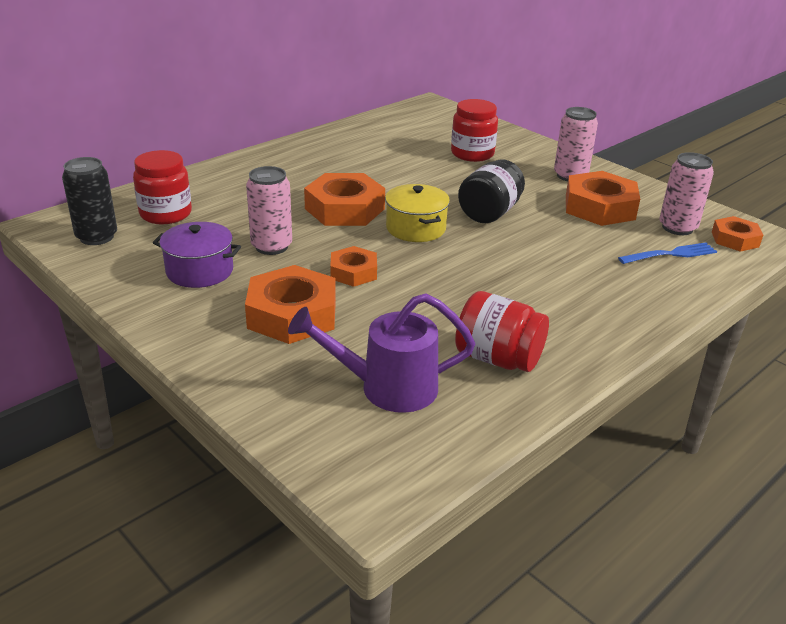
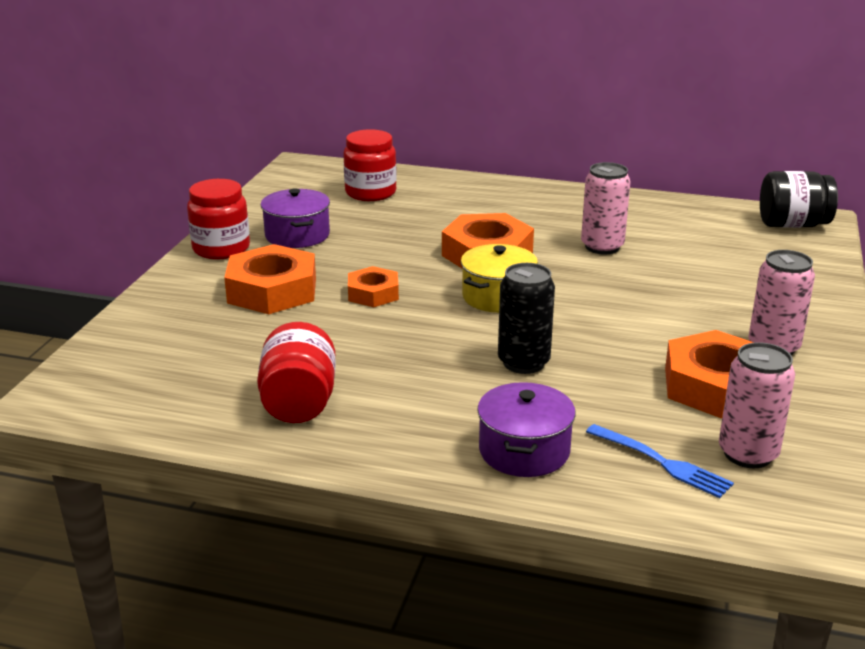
camera: 60 degrees right, 5 degrees down
black can [62,157,117,245] -> black can moved to [498,263,555,374]
pink can [246,166,292,255] -> pink can moved to [581,162,631,255]
purple watering can [288,293,475,413] -> none
red jar [451,99,498,162] -> red jar moved to [187,179,250,259]
black jar [458,160,525,223] -> black jar moved to [760,171,838,228]
orange nut [712,216,763,252] -> none
none -> purple pot [477,382,576,477]

